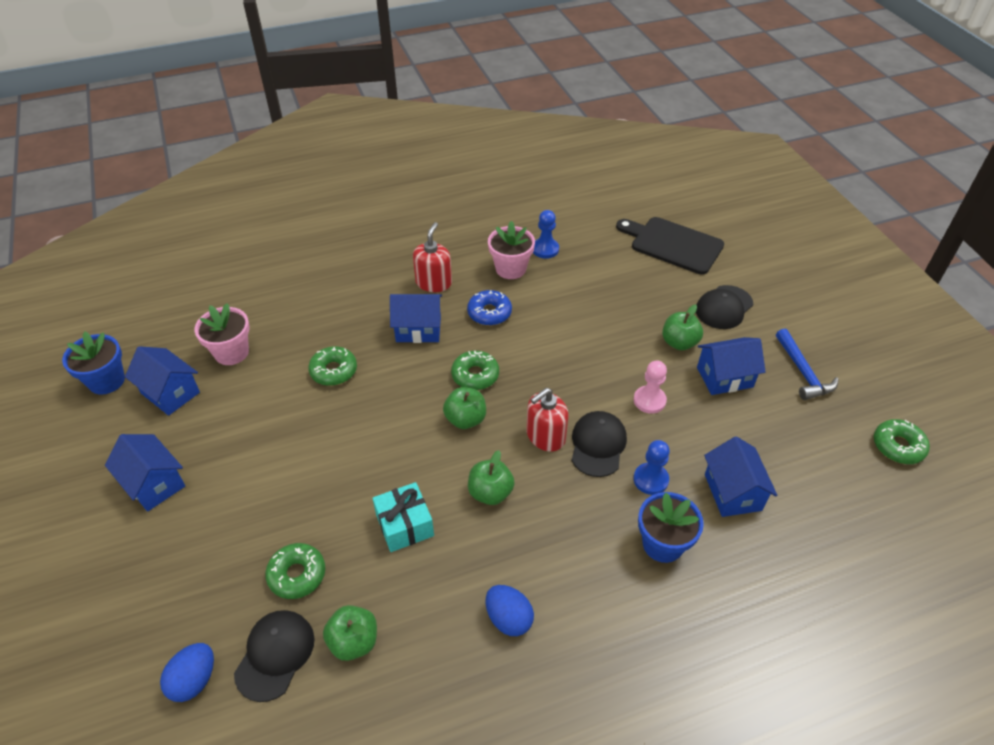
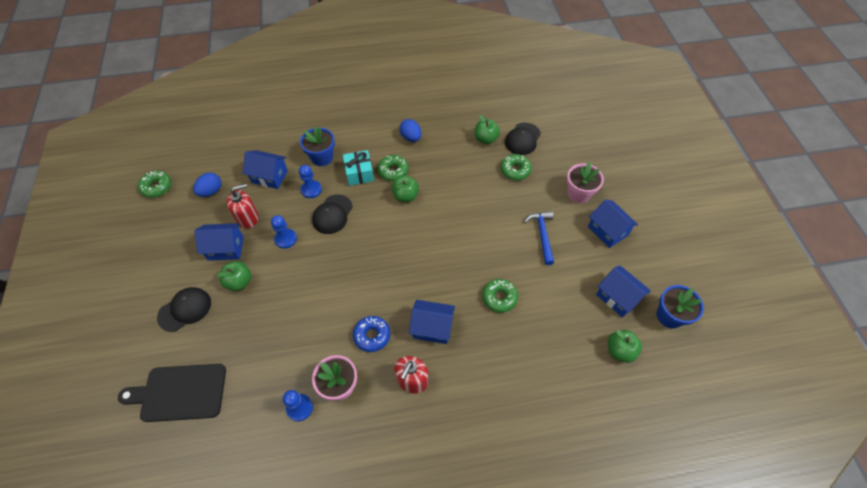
camera: 170 degrees left, 10 degrees up
blue egg [160,643,214,702] -> blue egg moved to [193,173,222,197]
pink flower pot [194,303,250,365] -> pink flower pot moved to [567,162,604,203]
turquoise gift [372,482,434,552] -> turquoise gift moved to [343,150,374,186]
green apple [443,387,486,429] -> green apple moved to [608,330,642,363]
green donut [451,351,499,390] -> green donut moved to [378,155,409,181]
red soap dispenser [526,388,569,451] -> red soap dispenser moved to [227,183,259,228]
black cutting board [616,217,724,275] -> black cutting board turned 135 degrees clockwise [118,364,226,422]
pink pawn [634,360,667,414] -> blue pawn [271,215,297,249]
blue house [704,436,778,517] -> blue house turned 75 degrees counterclockwise [243,150,288,189]
blue hammer [776,329,839,400] -> blue hammer moved to [524,211,554,265]

